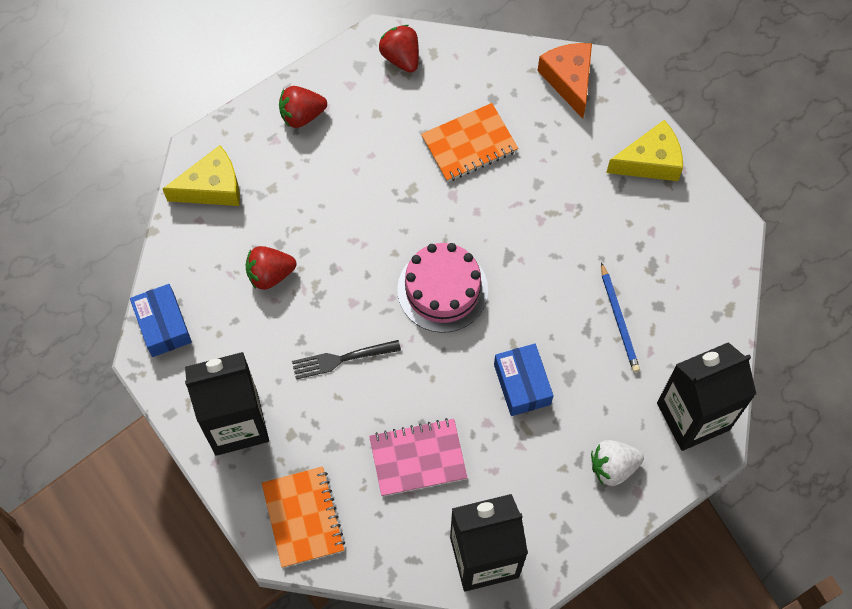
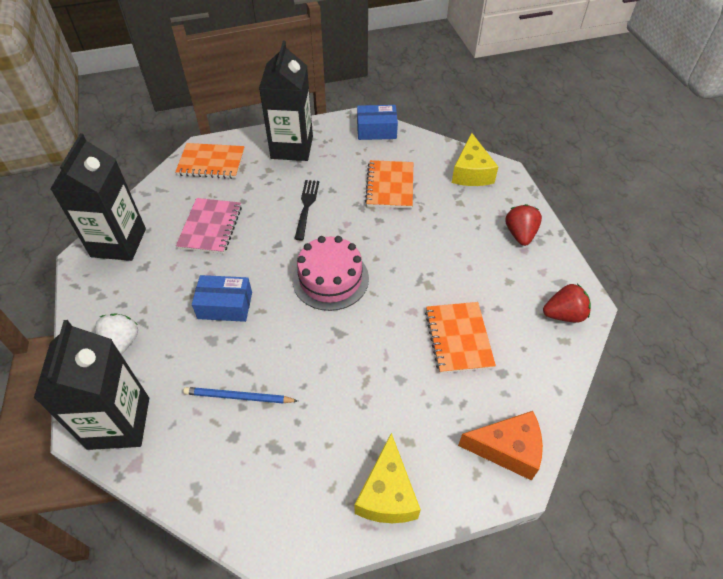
camera: 110 degrees right, 15 degrees down
red strawberry [246,246,296,290] -> orange notebook [365,160,413,209]

